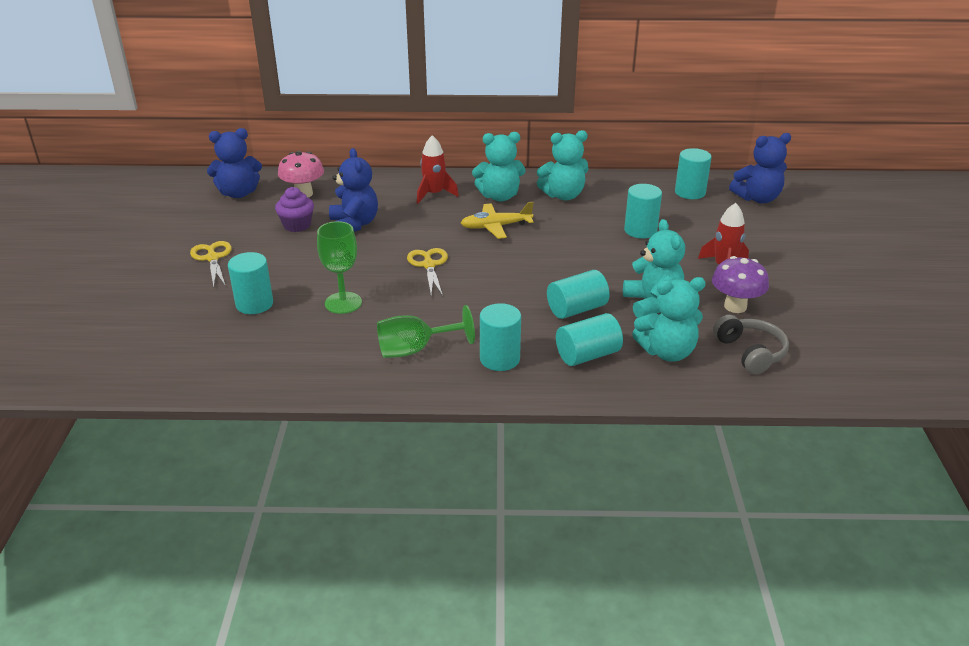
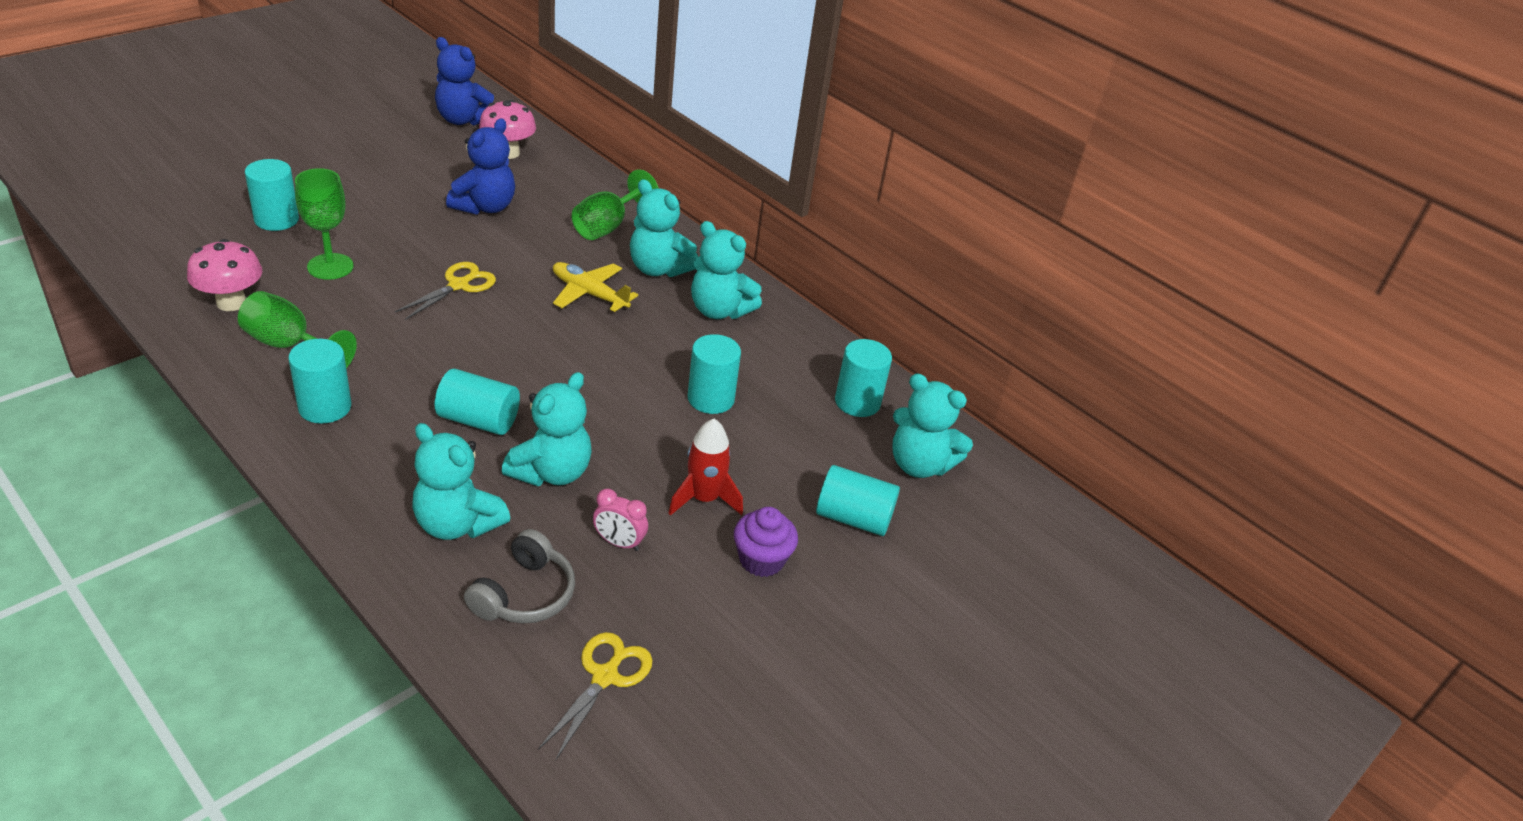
camera: 40 degrees right, 5 degrees up
yellow scissors [190,241,232,287] -> yellow scissors moved to [538,632,653,760]
purple cupcake [275,187,314,232] -> purple cupcake moved to [734,507,798,577]
red rocket [417,135,459,204] -> green goblet [572,169,659,240]
turquoise cylinder [556,313,623,366] -> turquoise cylinder moved to [816,465,900,536]
purple mushroom [712,256,769,313] -> pink clock [593,489,648,551]
blue teddy bear [729,133,791,203] -> turquoise teddy bear [892,373,973,478]
none -> pink mushroom [187,239,262,311]

